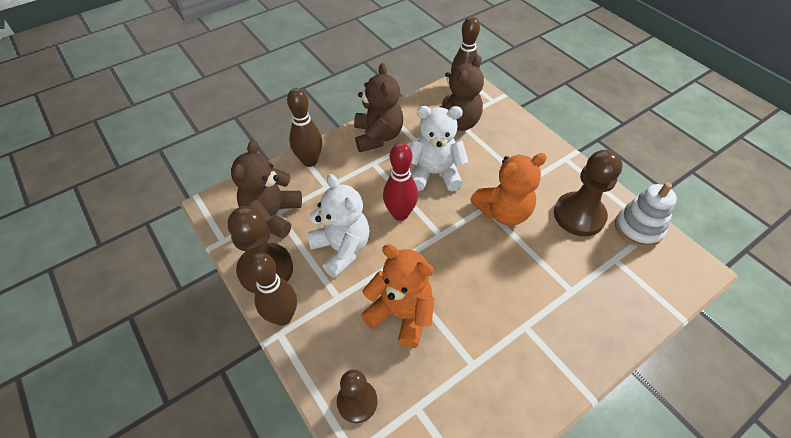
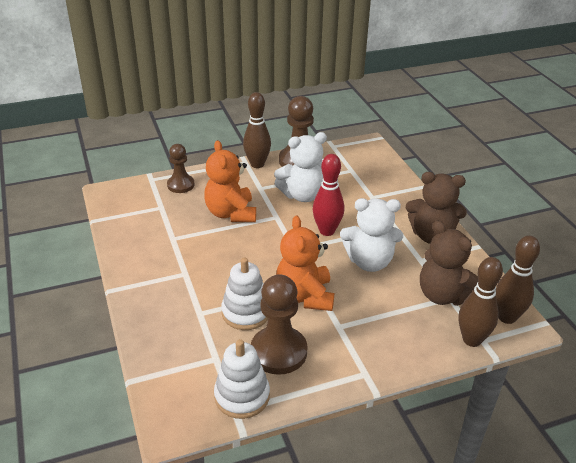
camera: 105 degrees right, 15 degrees down
brown teddy bear [231,140,302,239] -> none
brown bowling pin [287,88,322,167] -> brown bowling pin moved to [458,257,503,347]
orange teddy bear [361,244,434,348] -> orange teddy bear turned 120 degrees clockwise [204,140,256,222]
white teddy bear [410,106,468,191] -> white teddy bear turned 75 degrees clockwise [340,198,403,272]
none -> white stacking toy [221,258,268,330]

